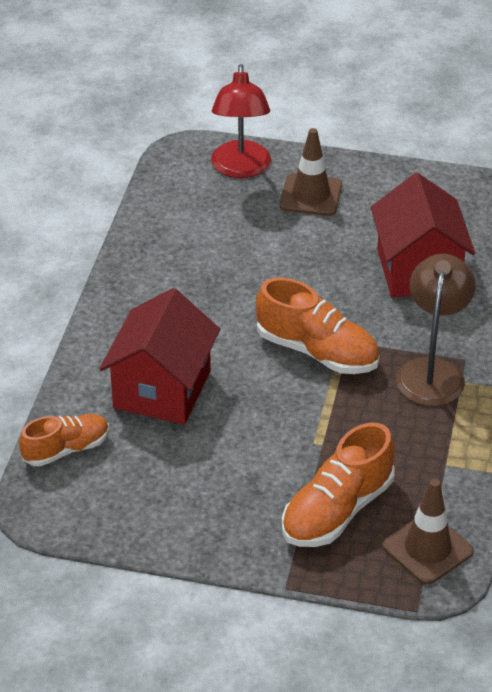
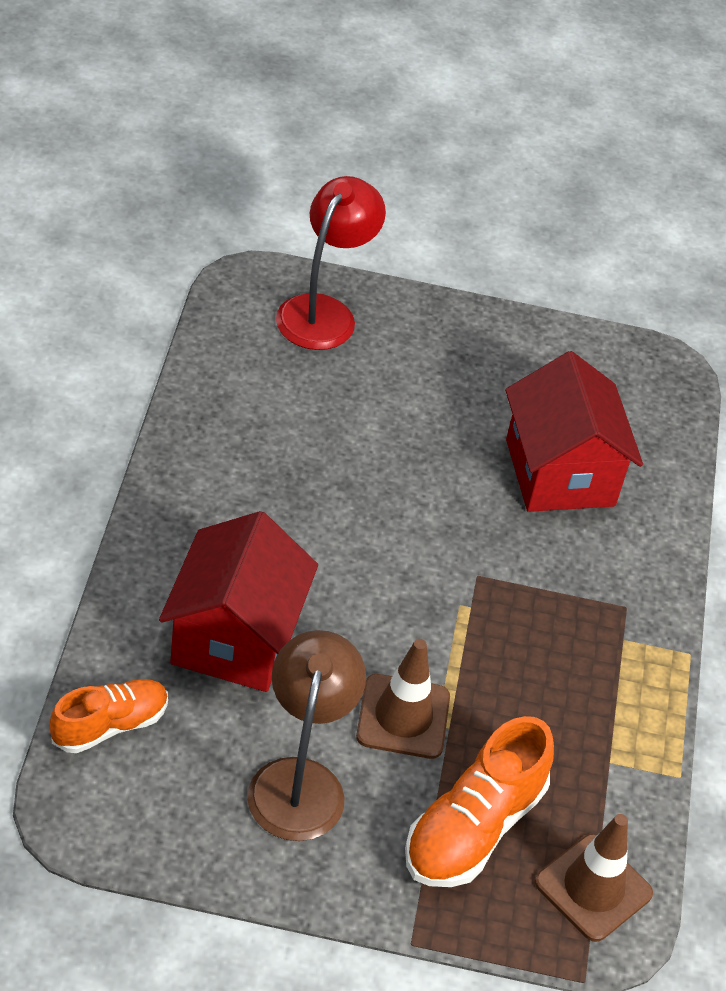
camera: 10 degrees left, 5 degrees up
red lamp [211,64,271,178] -> red lamp turned 150 degrees counterclockwise [276,176,386,350]
orange shoe [256,277,380,374] -> none
brown traffic cone [280,128,342,216] -> brown traffic cone moved to [356,639,450,759]
brown lamp [396,254,476,406] -> brown lamp moved to [247,630,366,841]

